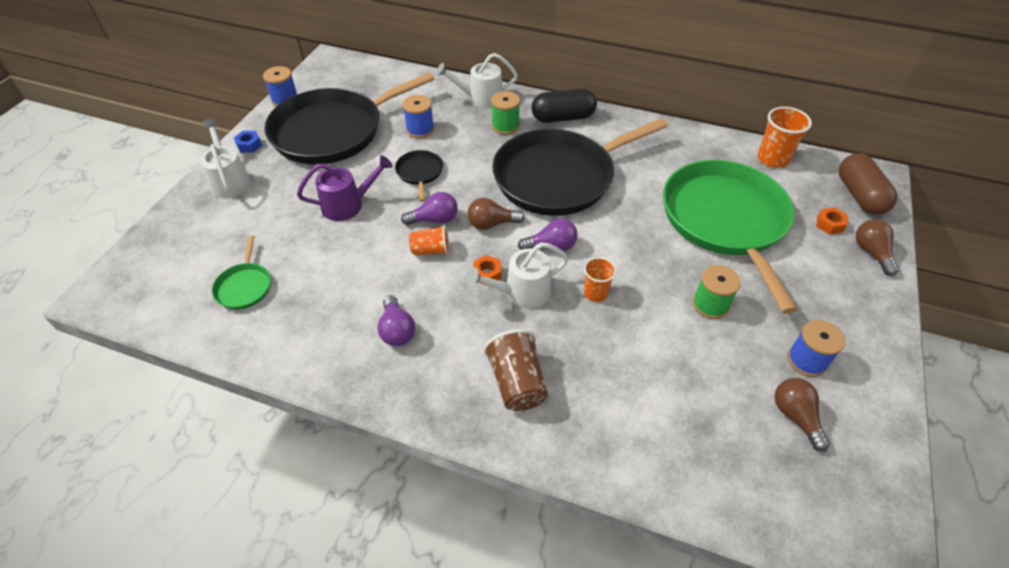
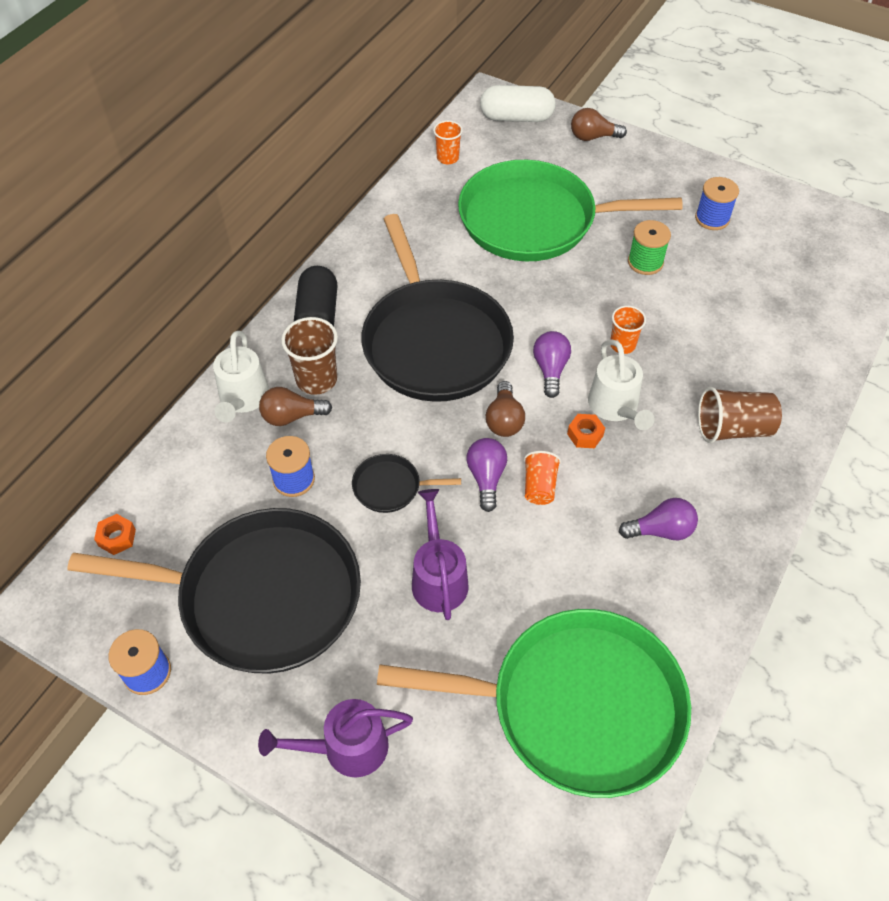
camera: 80 degrees left, 5 degrees up
white watering can [200,119,251,198] -> purple watering can [258,699,413,778]
green pan [212,235,271,309] -> green pan [377,609,691,798], size x2.45
blue nut [234,131,263,153] -> none
black pan [264,72,434,164] -> black pan turned 60 degrees counterclockwise [67,508,361,674]
green spool [491,91,520,135] -> brown cup [281,317,338,395]
orange cup [757,107,812,168] -> orange cup [433,120,463,164], size x0.64
brown light bulb [774,378,830,452] -> brown light bulb moved to [259,387,332,426]
orange nut [816,207,848,235] -> orange nut moved to [94,514,136,555]
brown capsule [839,153,897,215] -> white capsule [480,85,556,122]

